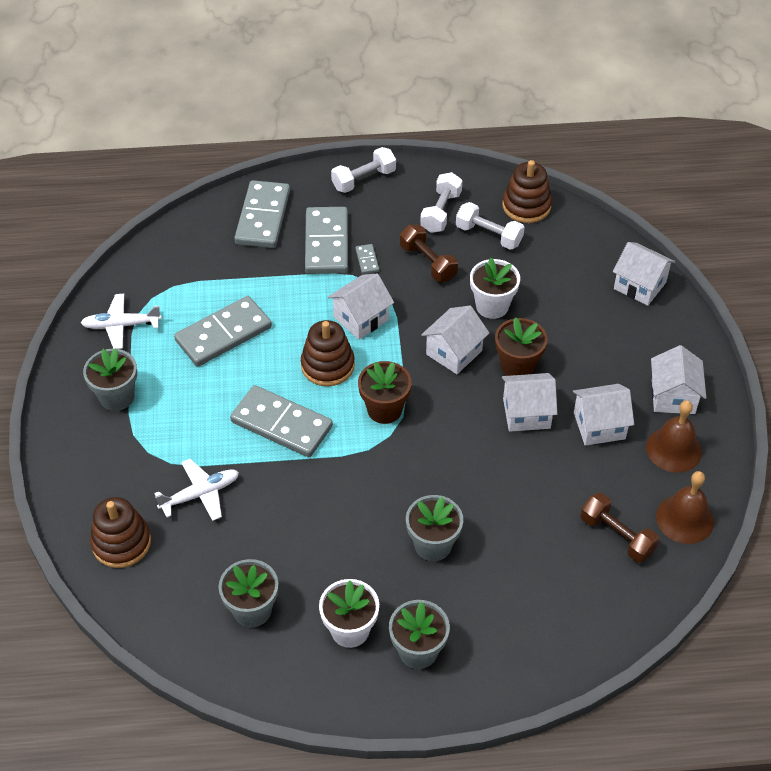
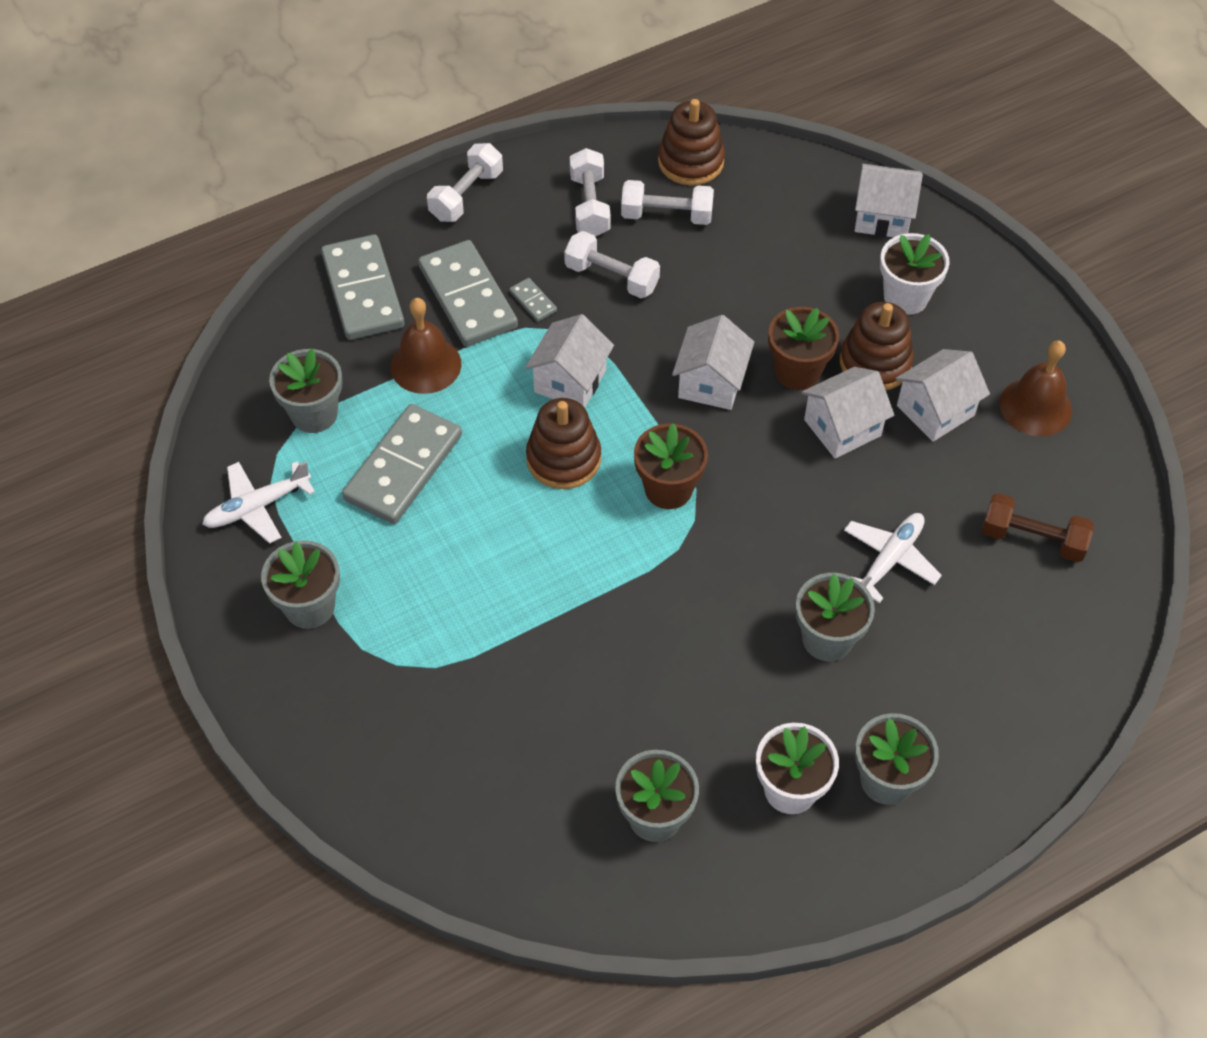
camera: 25 degrees left, 5 degrees up
brown stacking toy [90,497,151,568] -> brown stacking toy moved to [840,302,914,390]
white plane [154,459,239,521] -> white plane moved to [844,513,942,604]
grey domino [230,385,333,457] -> none
brown dumbbell [400,225,458,282] -> white dumbbell [564,231,660,298]
white flower pot [470,258,520,319] -> white flower pot moved to [880,233,950,315]
white house [651,345,706,414] -> none
brown bell [656,471,714,544] -> brown bell moved to [390,298,461,394]
none -> grey flower pot [269,348,342,433]

